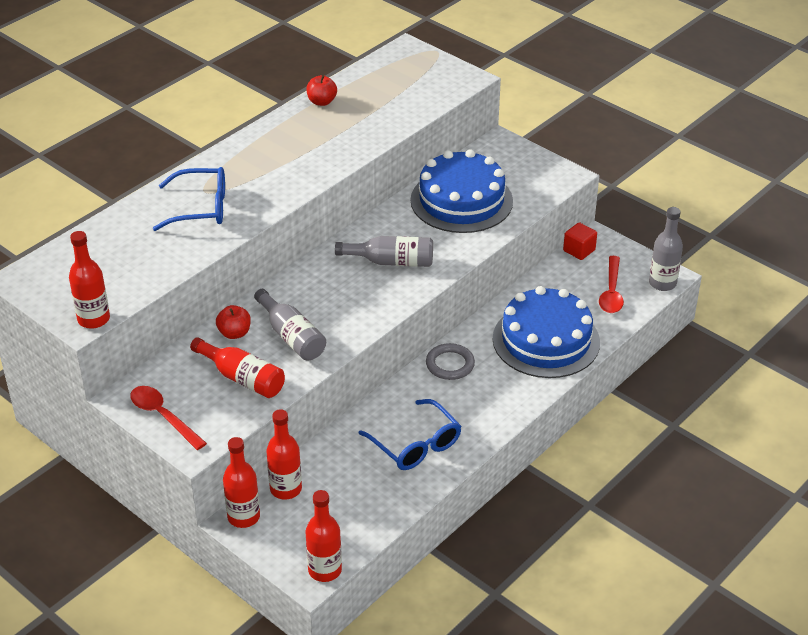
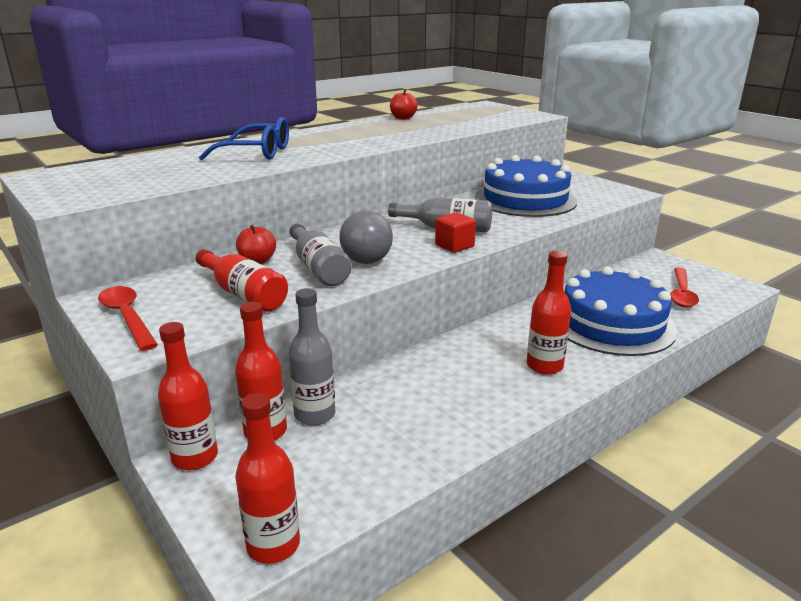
camera: 10 degrees right, 15 degrees down
red bottle [69,231,110,329] -> red bottle moved to [526,251,571,375]
blue glasses [358,399,461,470] -> none
grey ring [426,343,475,380] -> none
red cube [563,222,597,260] -> red cube moved to [435,212,476,253]
grey bottle [649,207,683,291] -> grey bottle moved to [289,288,335,426]
none -> grey ball [340,211,393,264]

